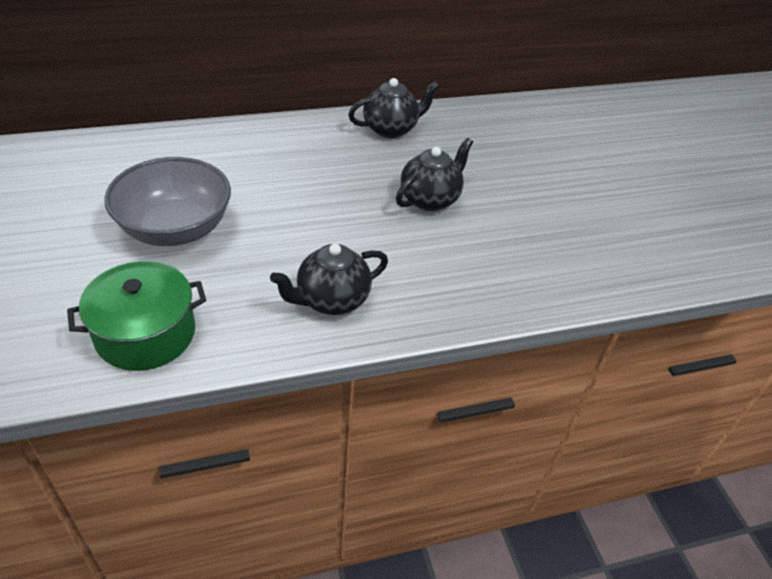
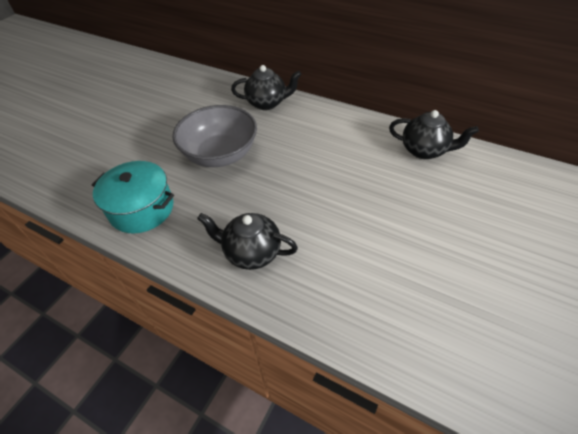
camera: 50 degrees right, 5 degrees up
green pot [67,261,206,371] -> turquoise pot [92,161,174,233]
black teapot [396,138,473,211] -> black teapot moved to [231,65,302,110]

